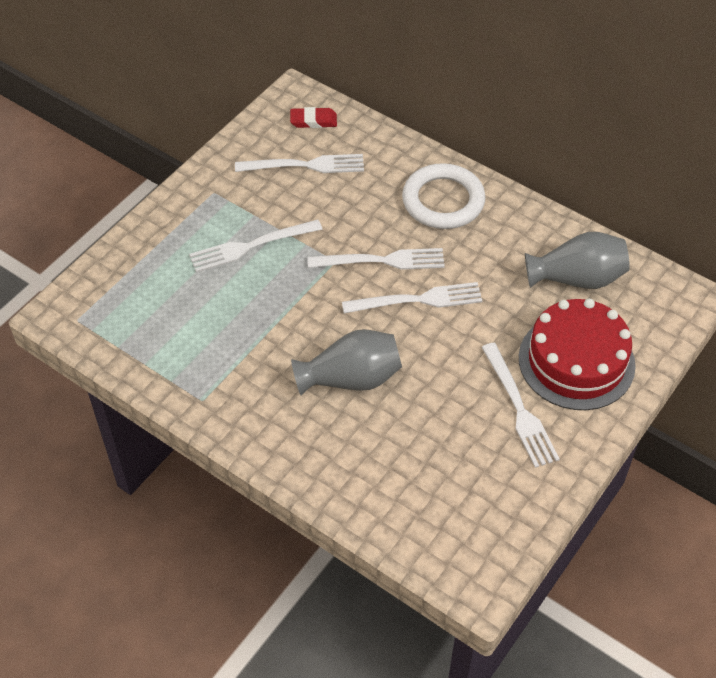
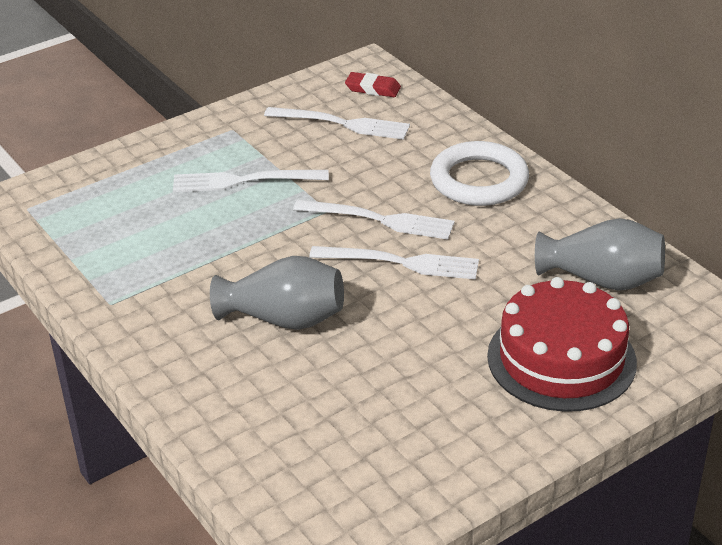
camera: 20 degrees right, 15 degrees down
white fork [481,343,560,468] -> none

